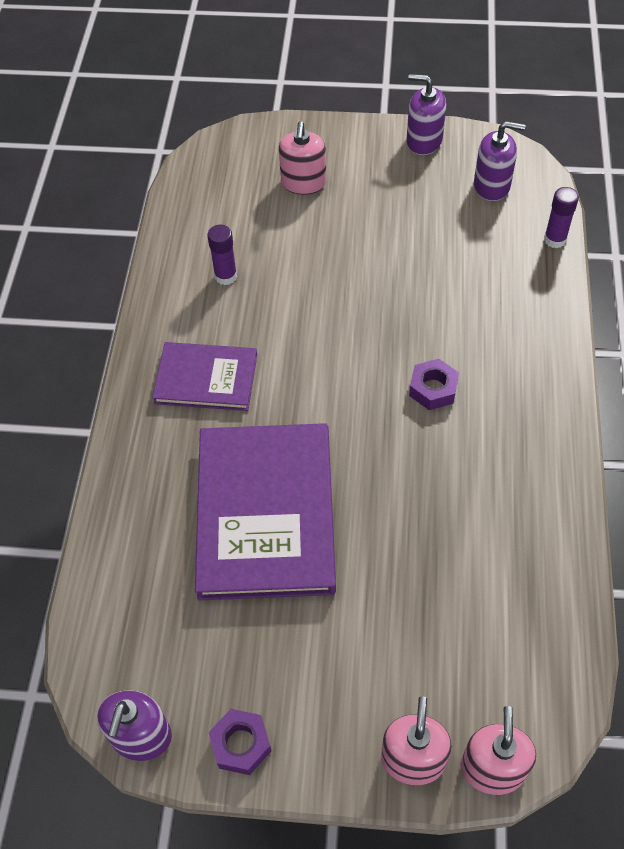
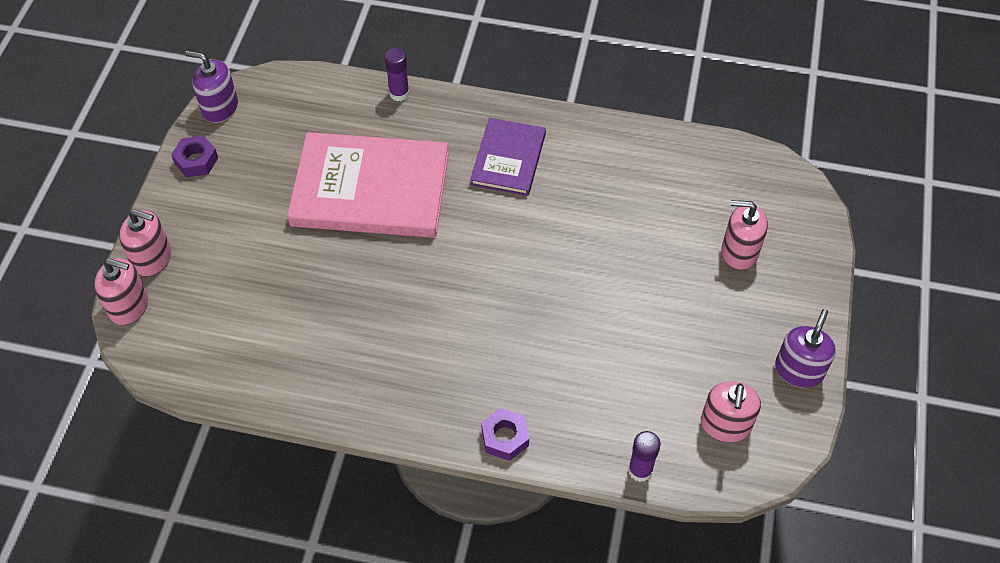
camera: 95 degrees right, 0 degrees up
purple book [195,423,336,600] -> pink book [287,132,449,238]
purple glue stick [207,224,237,285] -> purple glue stick moved to [385,48,409,101]
purple nut [409,359,459,410] -> purple nut moved to [481,408,529,461]
purple soap dispenser [474,121,525,201] -> pink soap dispenser [701,381,761,442]

